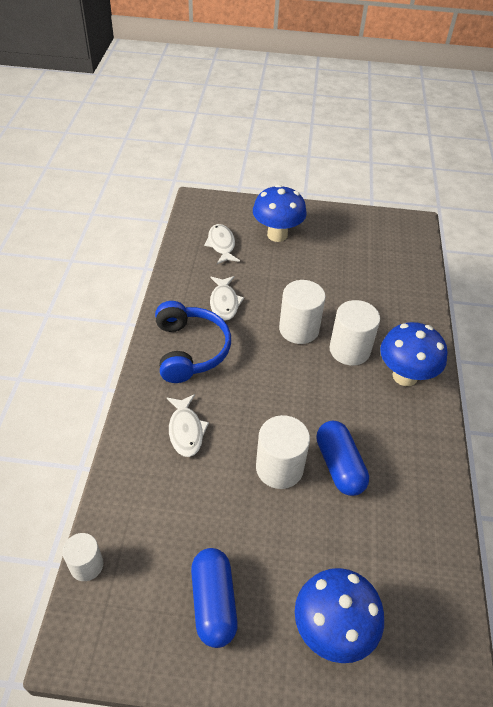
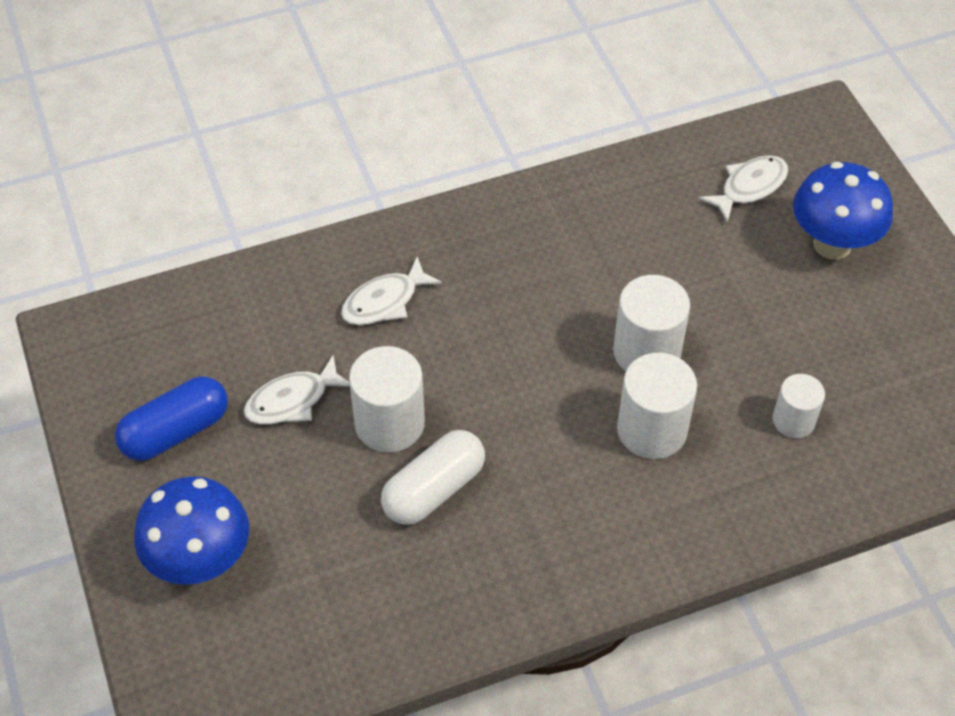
camera: 65 degrees right, 5 degrees up
white cylinder [62,533,103,581] -> white cylinder moved to [773,374,825,438]
blue headphones [155,301,231,383] -> none
white fish [210,276,244,321] -> white fish moved to [244,355,350,425]
blue capsule [316,421,369,496] -> white capsule [381,430,485,525]
blue mushroom [380,322,448,386] -> none

